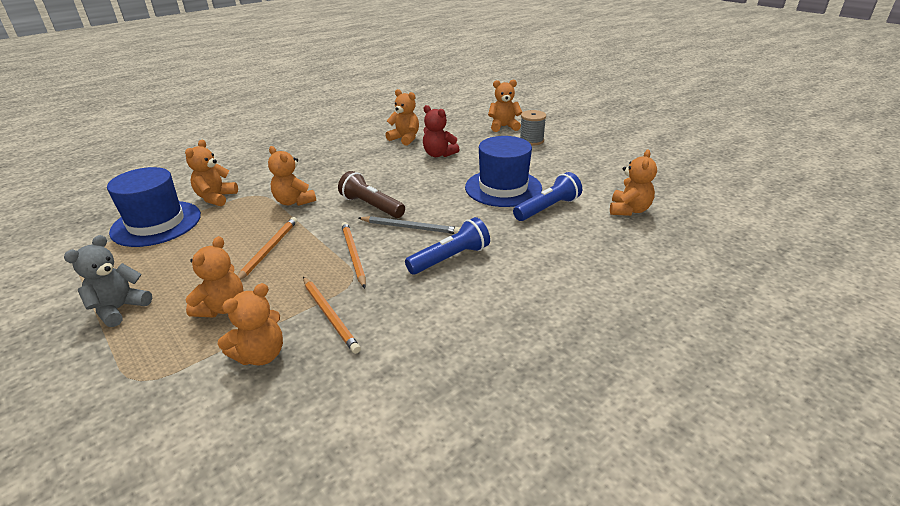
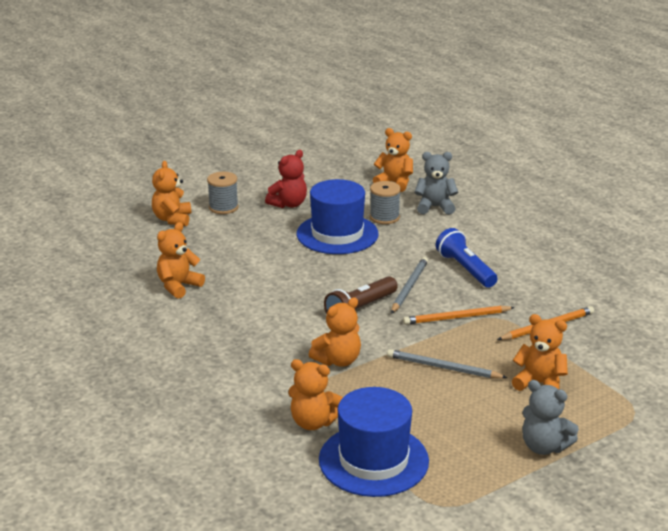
camera: 85 degrees left, 5 degrees down
orange teddy bear [218,283,283,365] -> none
orange pencil [237,217,297,280] -> grey pencil [387,349,507,379]
red teddy bear [423,105,460,157] -> red teddy bear moved to [265,150,307,208]
blue flashlight [513,172,582,221] -> grey spool [370,181,401,224]
none -> grey teddy bear [414,152,458,215]

